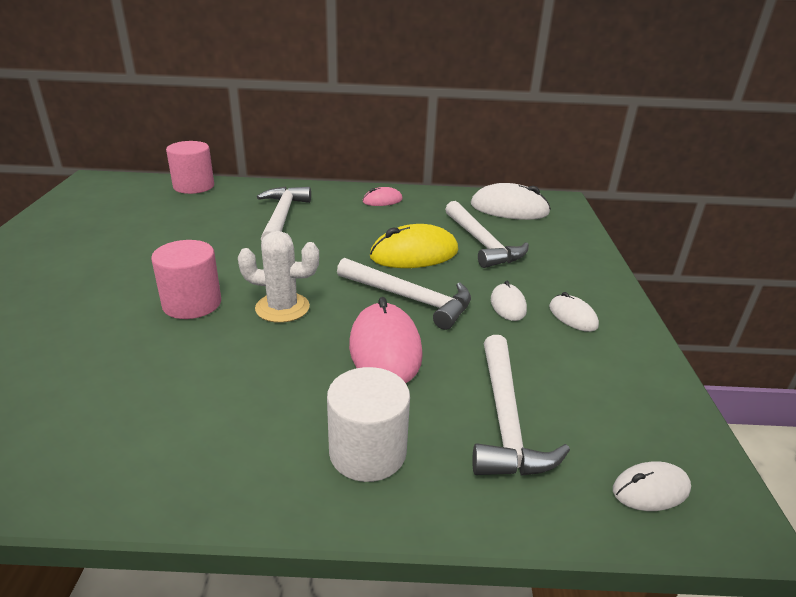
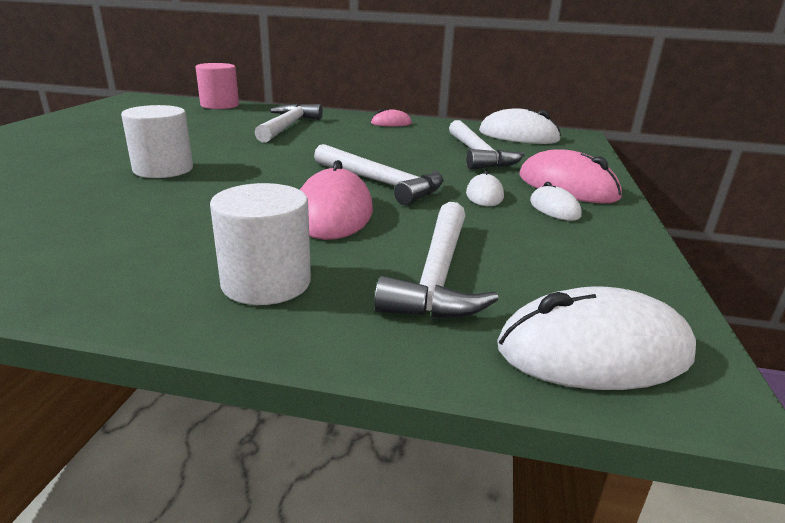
camera: 10 degrees right, 5 degrees down
pink cylinder [151,240,221,319] -> white cylinder [121,105,193,178]
white cactus [238,231,319,323] -> none
yellow mouse [370,224,458,268] -> none
white mouse [613,461,691,511] -> white mouse [497,286,696,390], size x1.86
none -> pink mouse [519,150,622,203]

